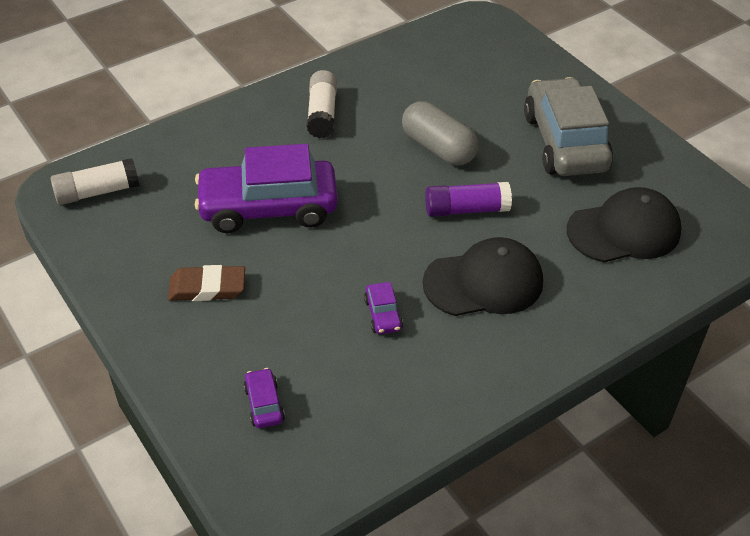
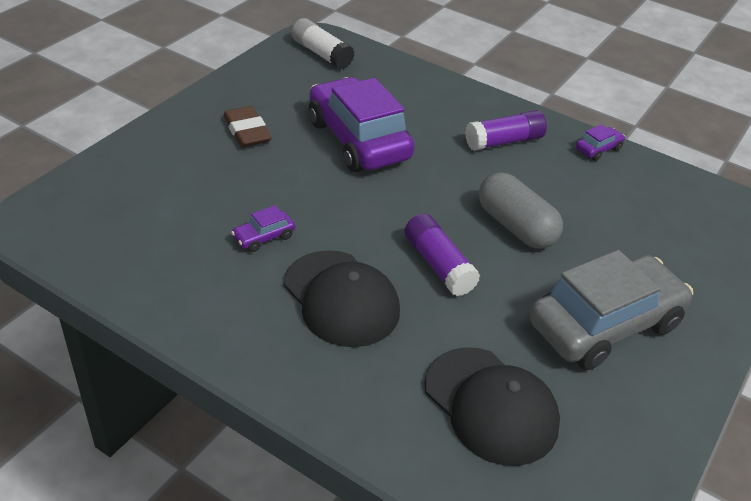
camera: 65 degrees right, 5 degrees down
purple car [244,368,285,428] -> purple car moved to [576,124,625,161]
white glue stick [307,70,337,138] -> purple glue stick [465,110,547,151]
grey capsule [402,101,479,166] -> grey capsule turned 60 degrees counterclockwise [479,172,563,249]

